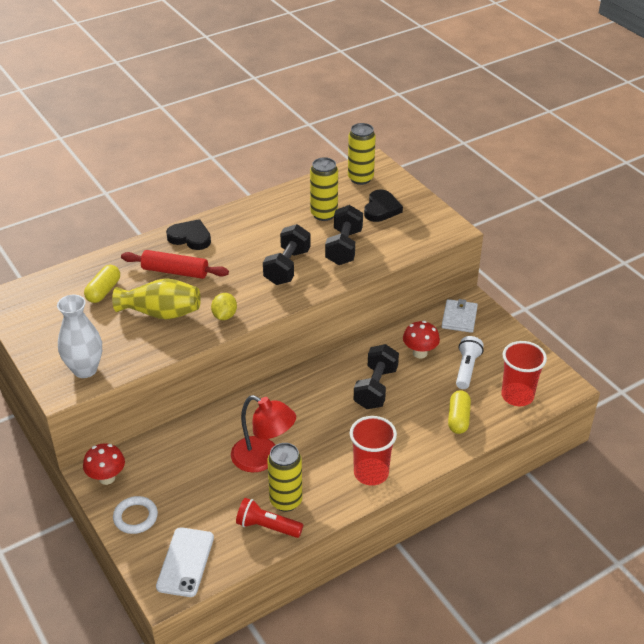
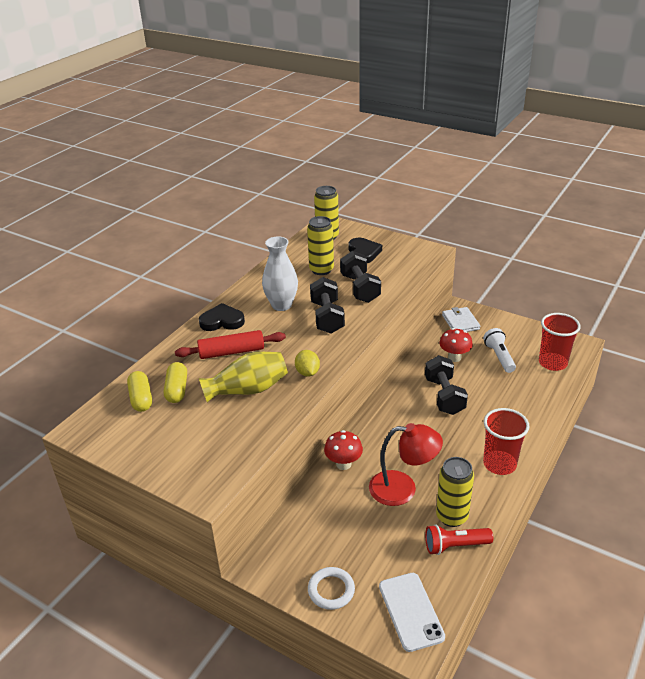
camera: 25 degrees left, 5 degrees down
white vase [57,295,102,378] -> white vase moved to [262,236,298,311]
red mushroom [83,443,125,485] -> red mushroom moved to [324,430,363,470]
yellow capsule [448,390,471,434] -> yellow capsule moved to [127,371,152,412]

